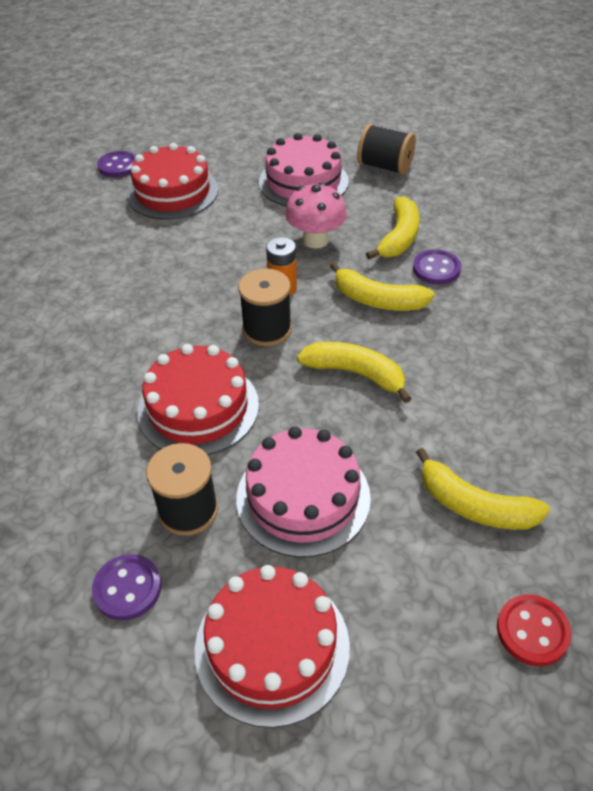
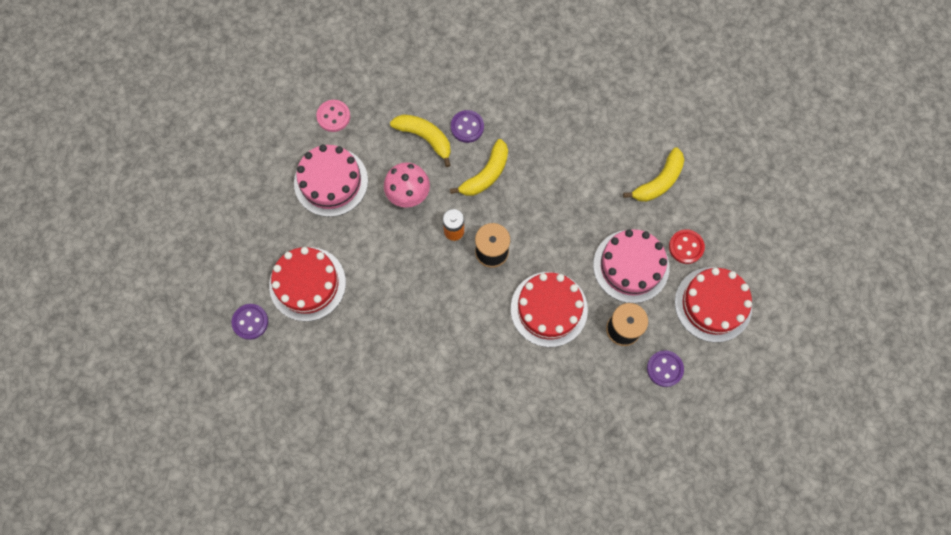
camera: 75 degrees left, 25 degrees up
yellow banana [297,342,412,403] -> none
black spool [357,124,416,175] -> pink button [316,100,350,132]
red button [497,594,571,666] -> red button moved to [669,229,705,264]

